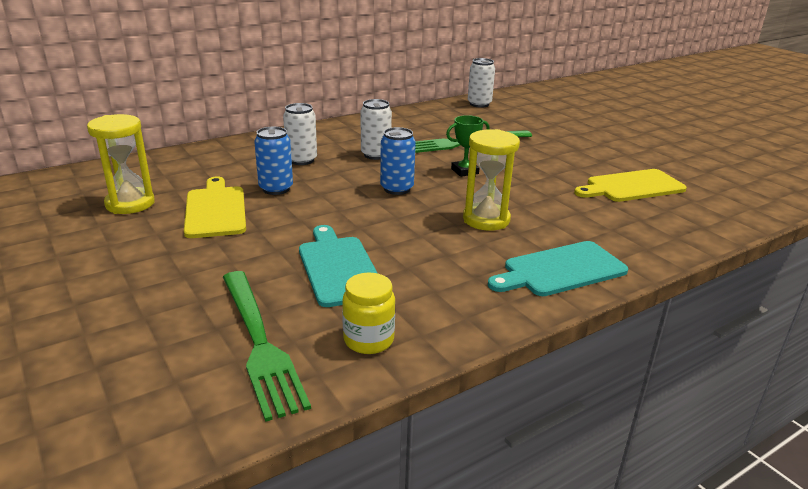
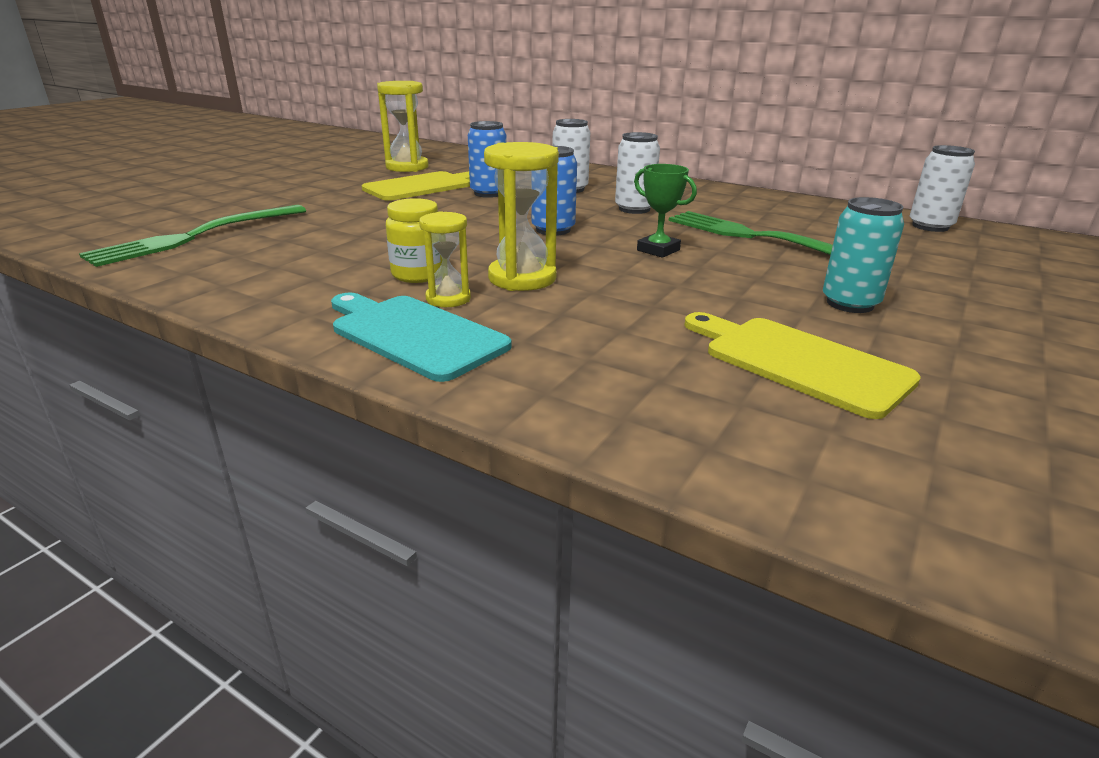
camera: 65 degrees right, 0 degrees up
turquoise cutting board [299,225,377,307] -> none
yellow jar [342,273,395,354] -> yellow jar moved to [386,198,441,283]
none -> yellow hourglass [419,212,471,307]
none -> turquoise can [823,197,904,313]

